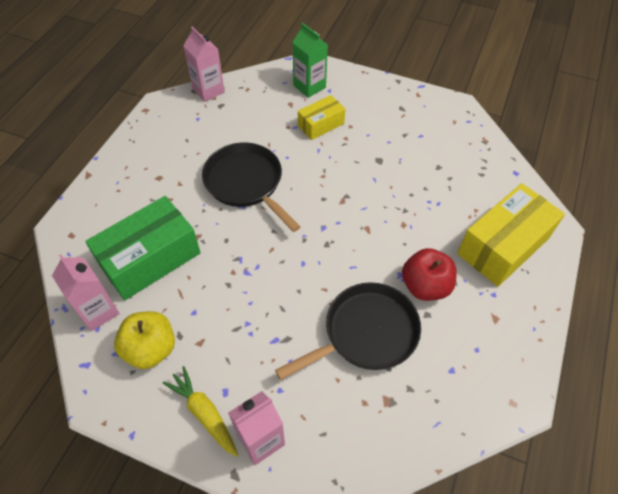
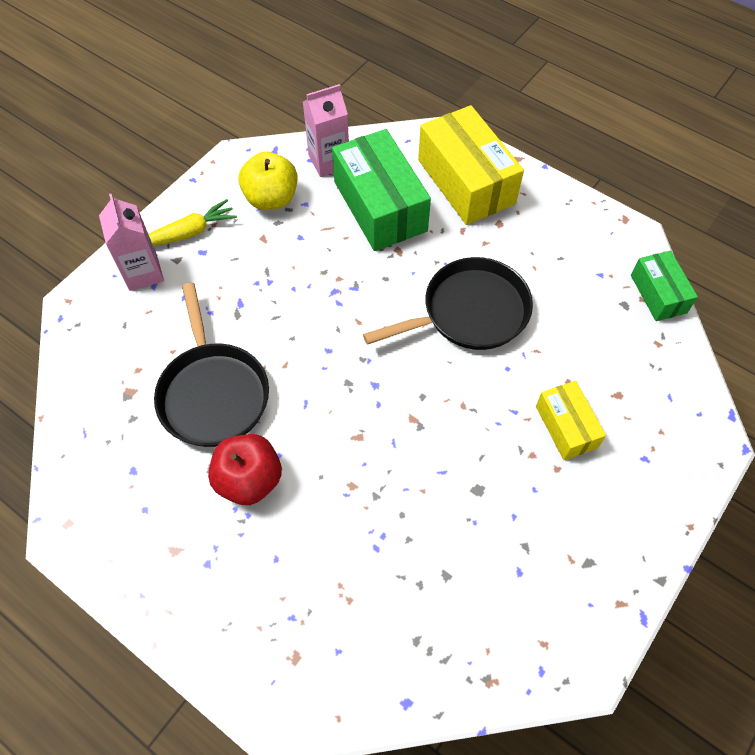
camera: 105 degrees right, 5 degrees up
pink carton [183,27,225,102] -> green box [631,251,698,321]
green carton [292,23,328,98] -> none
yellow box [457,183,565,287] -> yellow box moved to [418,105,524,225]

